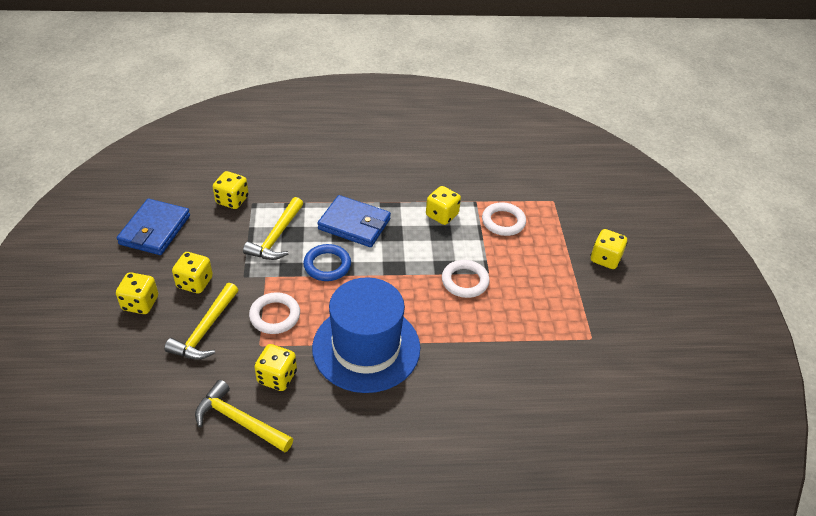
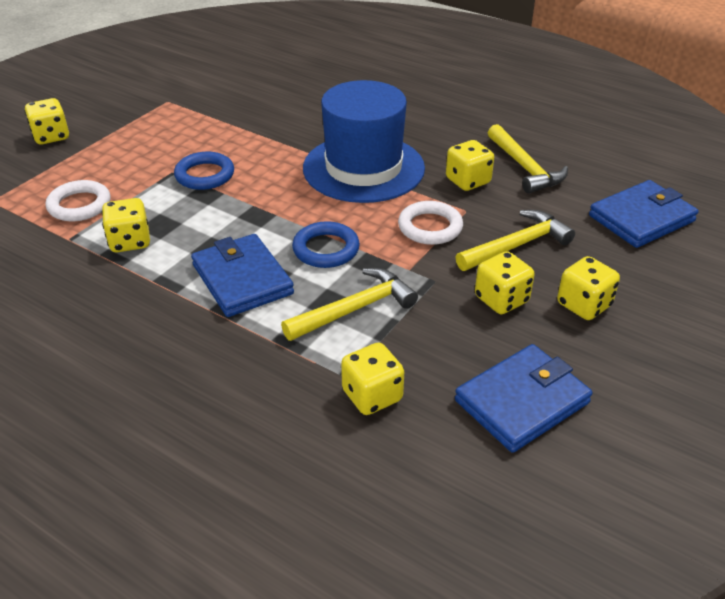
camera: 140 degrees left, 5 degrees down
white ring [442,260,490,298] -> blue ring [174,152,234,190]
none -> blue wallet [589,180,699,248]

